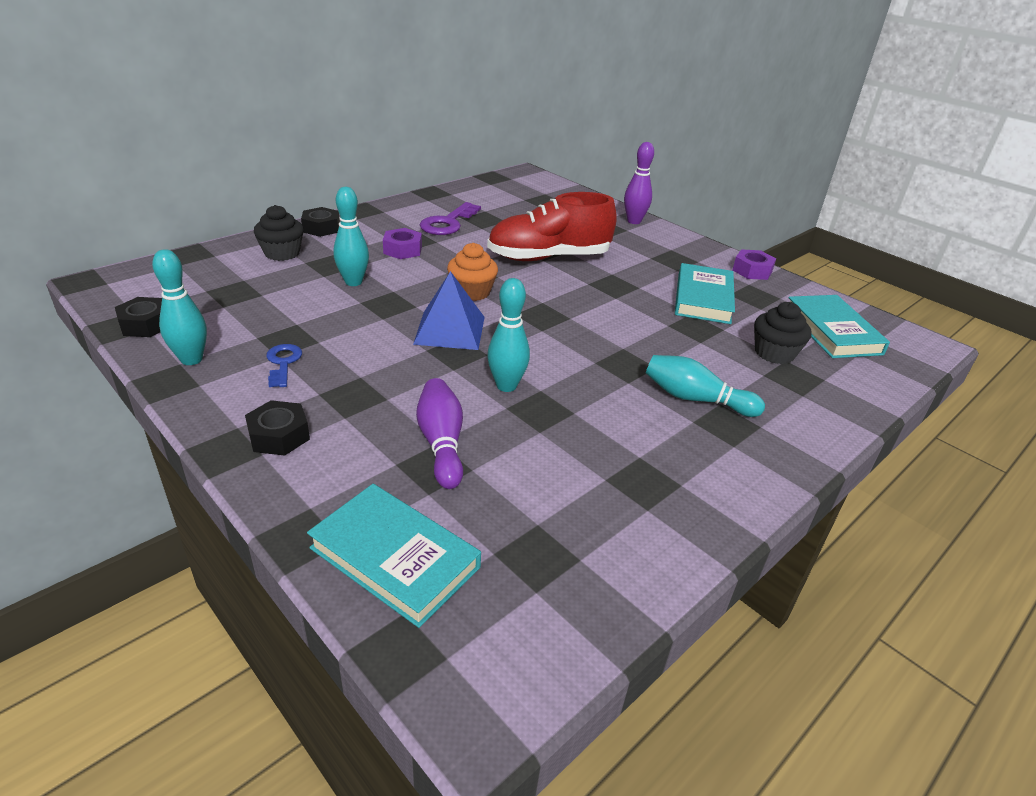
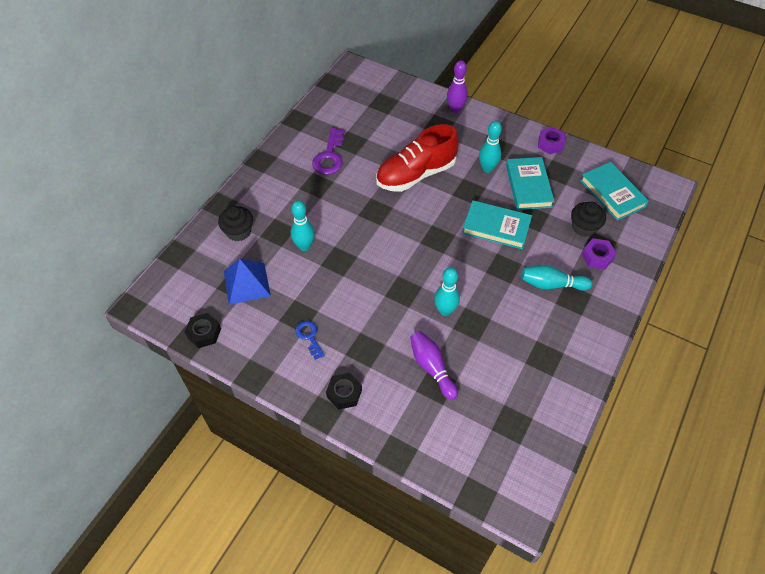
camera: 15 degrees left, 20 degrees up
turquoise bowling pin [152,249,207,365] -> turquoise bowling pin moved to [479,121,502,173]
black nut [301,207,340,237] -> none
turquoise book [307,484,481,628] -> turquoise book moved to [462,200,532,249]
purple nut [383,228,422,259] -> purple nut moved to [581,238,617,270]
blue pyramid [413,271,485,350] -> blue pyramid moved to [224,259,271,305]
orange cupcake [447,243,498,301] -> none

